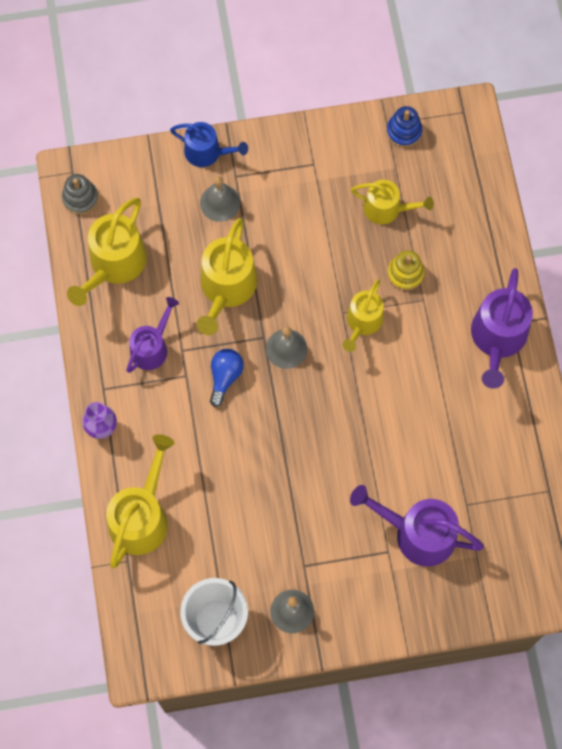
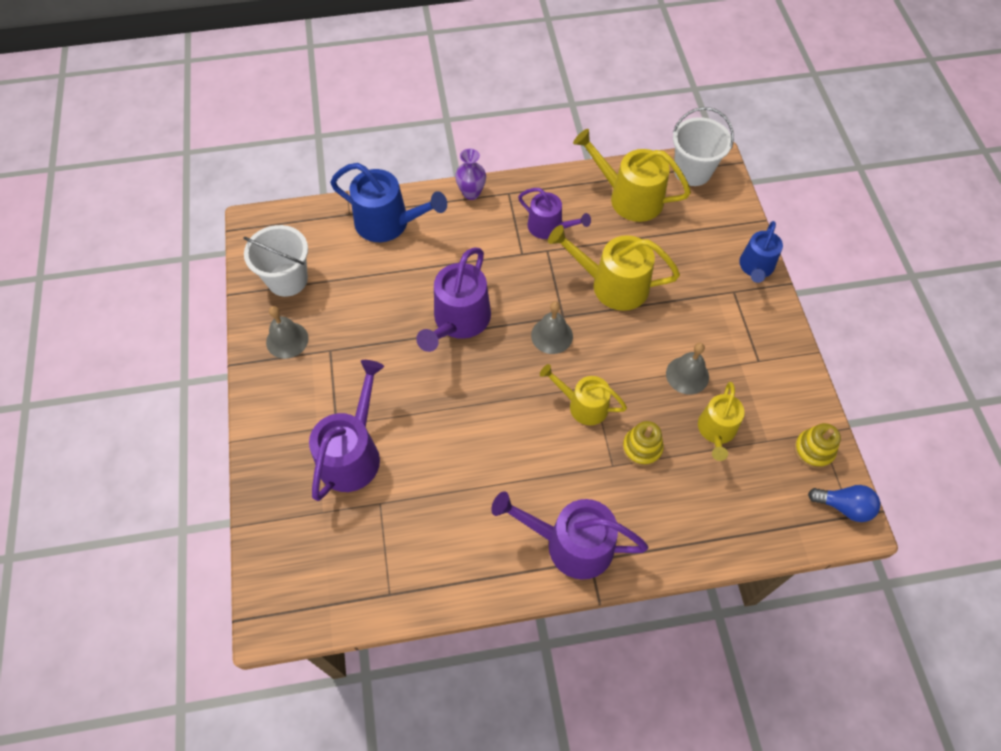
camera: 90 degrees right, 10 degrees down
grey stacking toy [62,174,99,215] -> white bucket [673,107,734,186]
yellow watering can [106,434,174,568] -> blue watering can [330,163,447,242]
grey bell [200,176,240,222] -> grey bell moved to [666,343,709,395]
blue light bulb [210,349,244,407] -> blue light bulb moved to [808,485,880,522]
blue stacking toy [386,106,422,148] -> yellow stacking toy [794,423,841,469]
none -> purple watering can [416,247,491,352]

